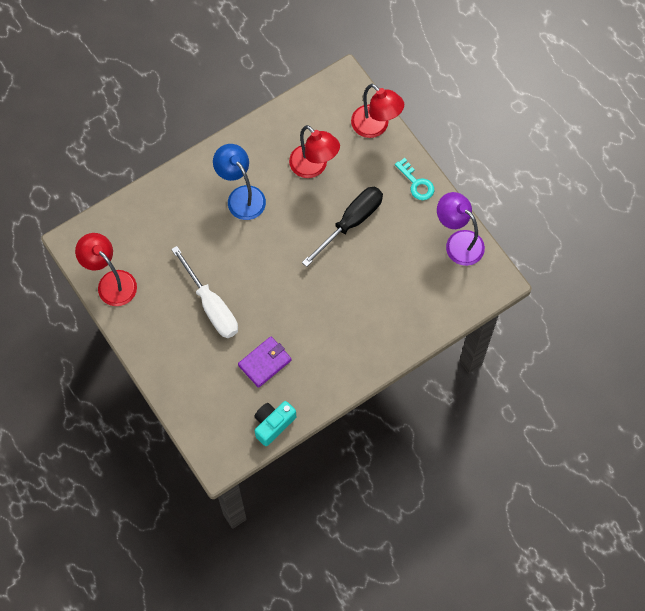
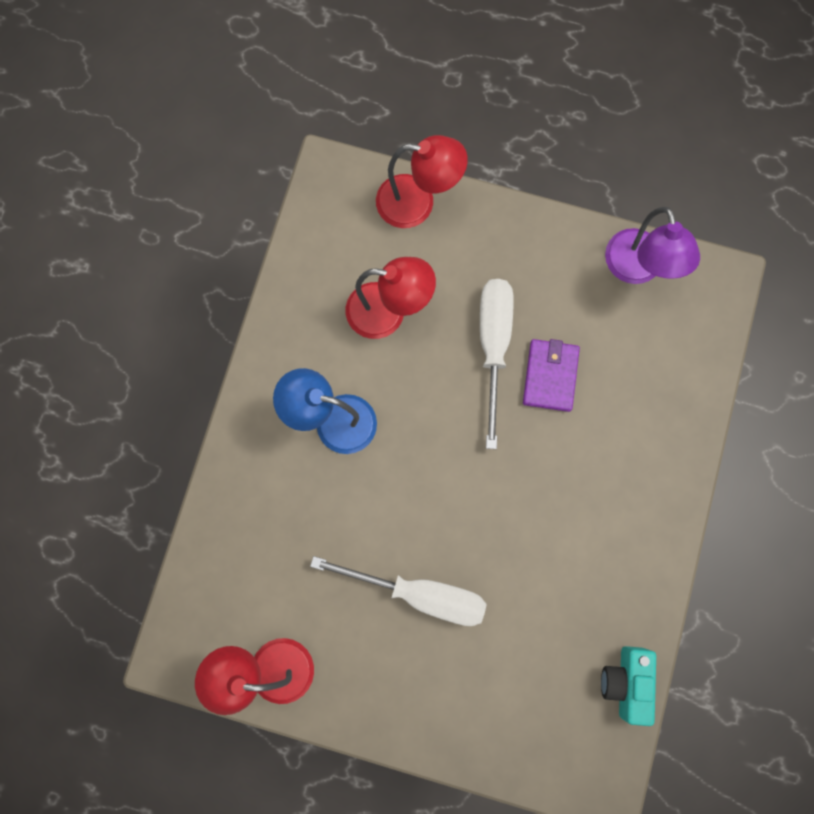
camera: 40 degrees left, 10 degrees up
purple wallet [238,336,291,388] -> purple wallet moved to [523,339,580,412]
black screwdriver [302,187,383,267] -> white screwdriver [480,279,514,449]
turquoise key [395,158,434,200] -> none
purple lamp [437,192,485,266] -> purple lamp turned 105 degrees counterclockwise [605,207,700,284]

